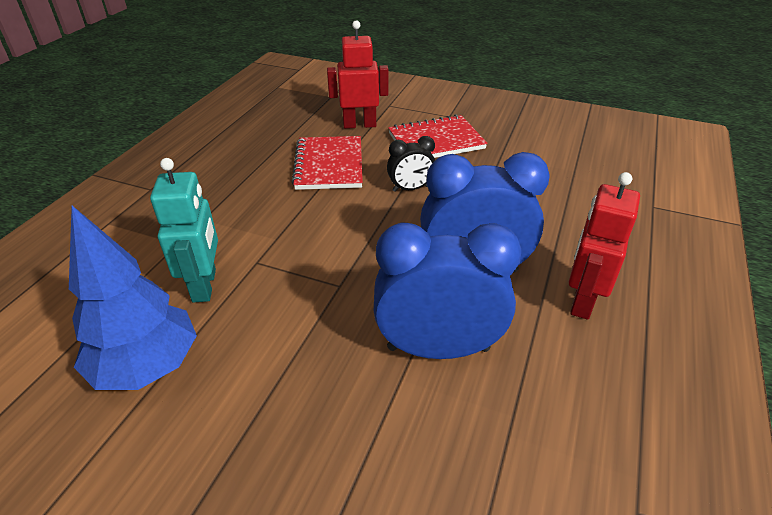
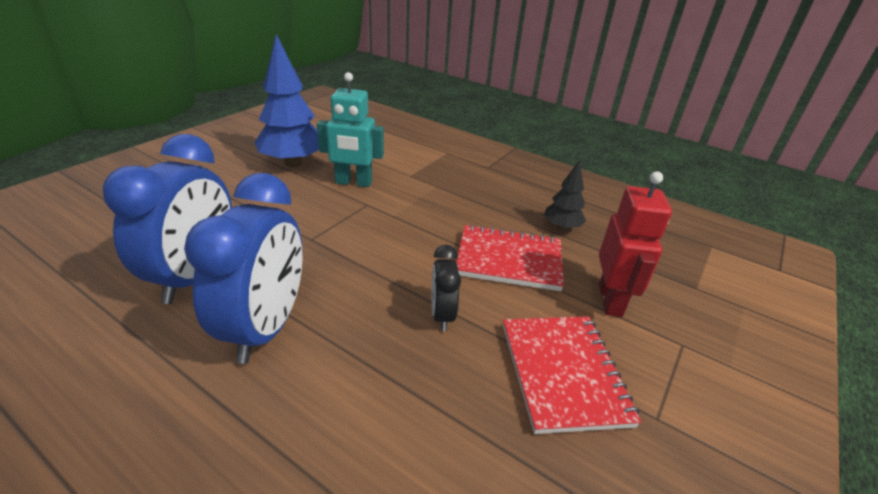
camera: 100 degrees right, 5 degrees down
red robot [569,172,640,320] -> none
none -> black tree [544,160,586,230]

